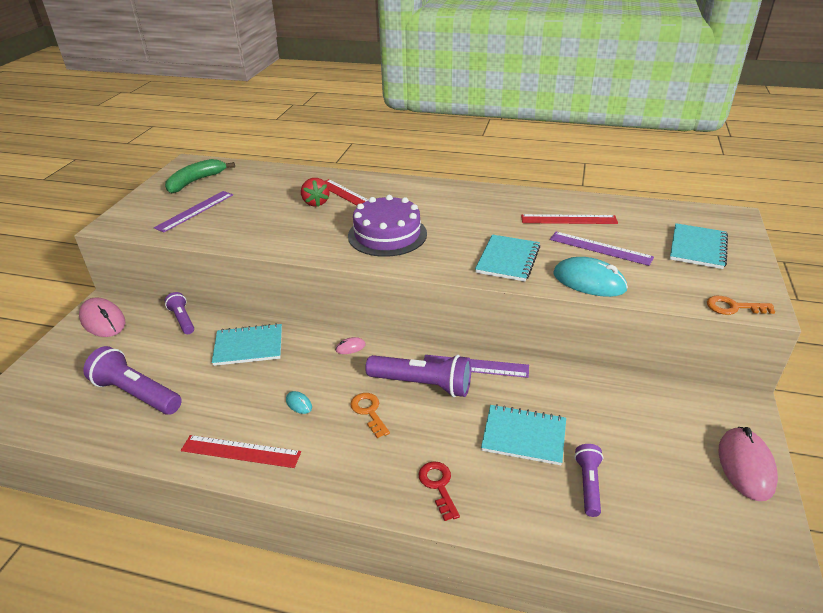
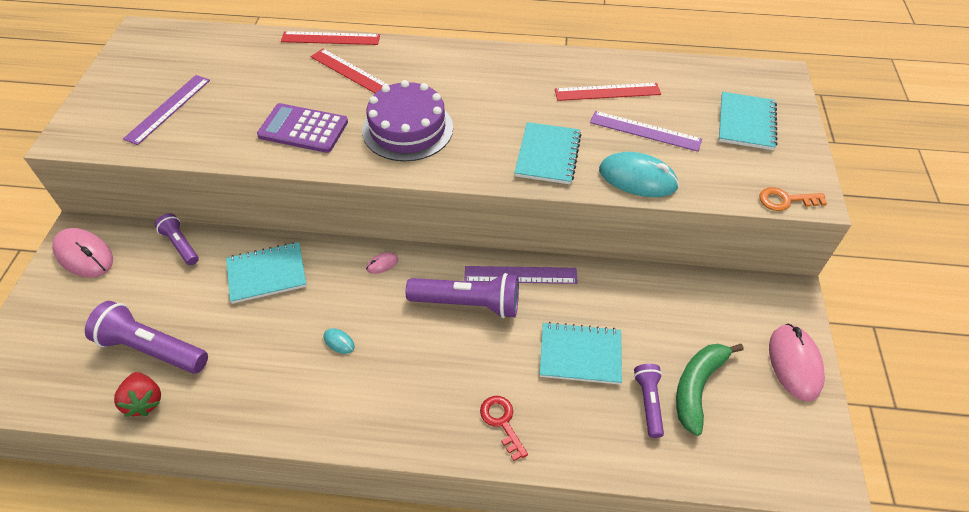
camera: 10 degrees left, 15 degrees up
green banana [165,159,235,193] -> green banana moved to [676,344,744,436]
red ruler [181,435,301,468] -> red ruler moved to [281,31,380,45]
red strawberry [301,178,330,206] -> red strawberry moved to [114,372,161,417]
orange key [350,393,390,438] -> none
none -> purple calculator [257,103,348,153]

